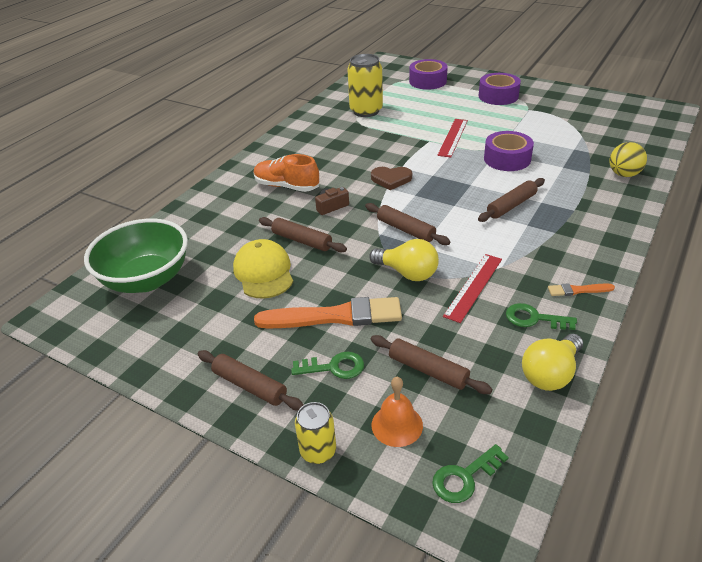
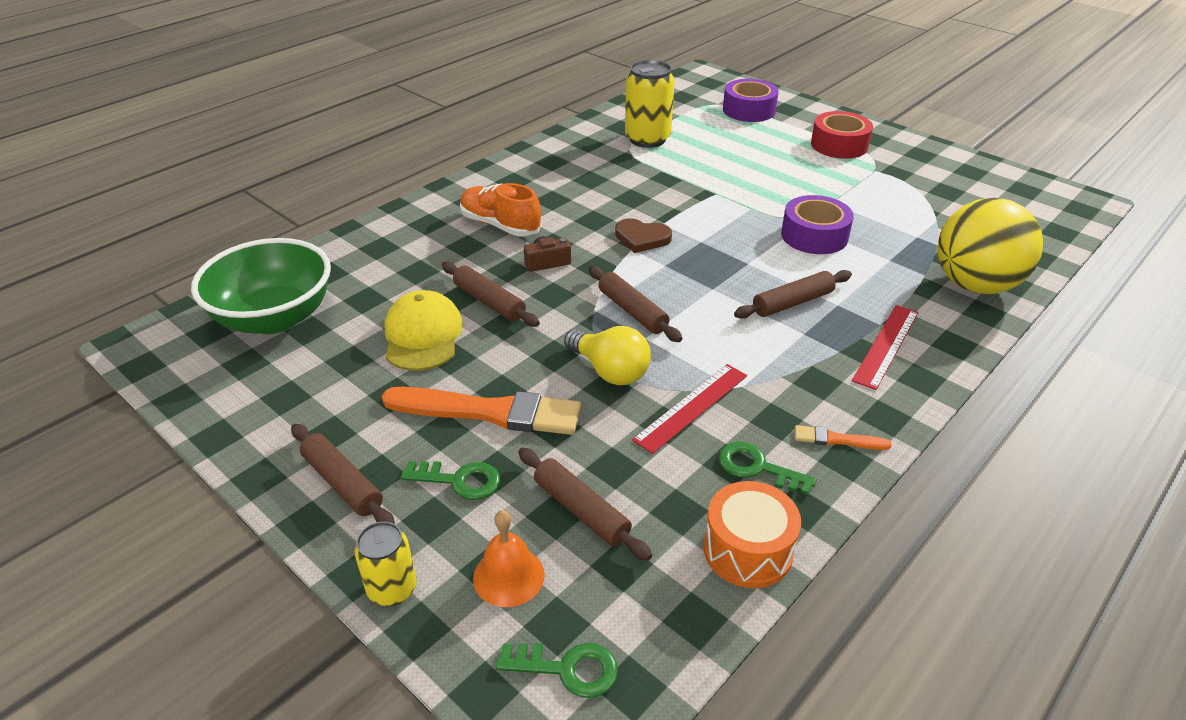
camera: 10 degrees right, 0 degrees up
green key [432,444,509,503] -> green key turned 150 degrees counterclockwise [496,643,618,698]
red ruler [437,119,468,158] -> red ruler moved to [852,305,918,390]
purple tape [478,73,521,105] -> red tape [811,111,873,159]
yellow light bulb [522,334,583,391] -> orange drum [704,481,801,588]
yellow ball [609,142,647,177] -> yellow ball [938,197,1043,294], size x1.86

